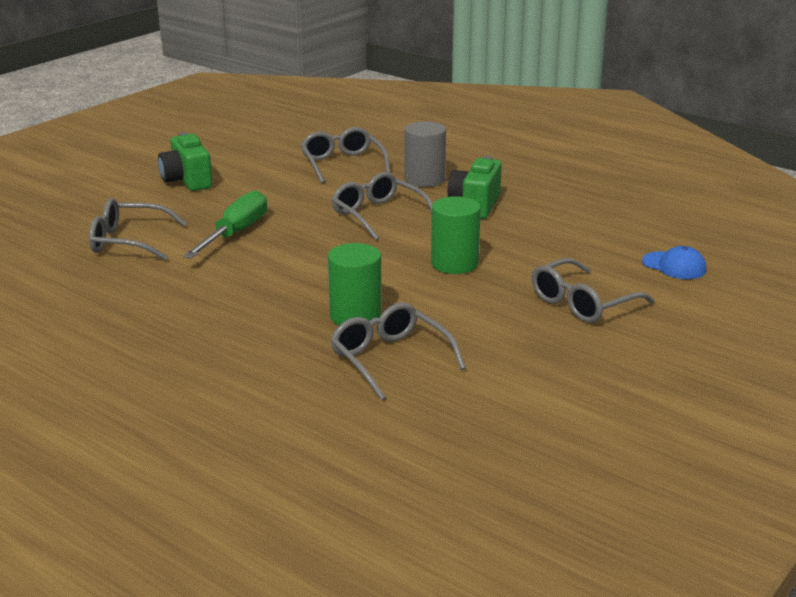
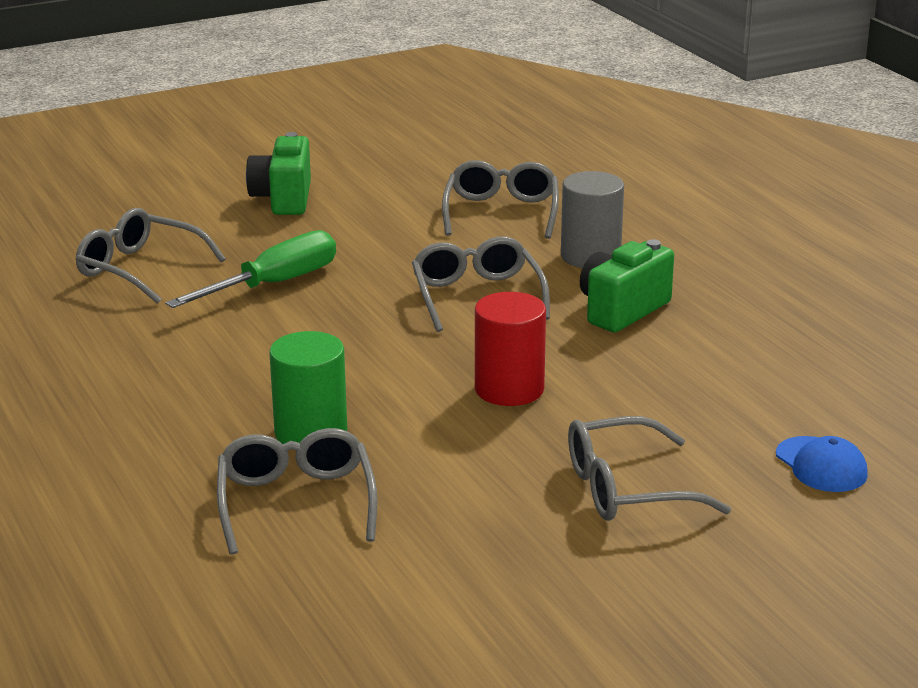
camera: 25 degrees right, 0 degrees up
green cylinder [431,196,481,274] -> red cylinder [475,292,546,406]

